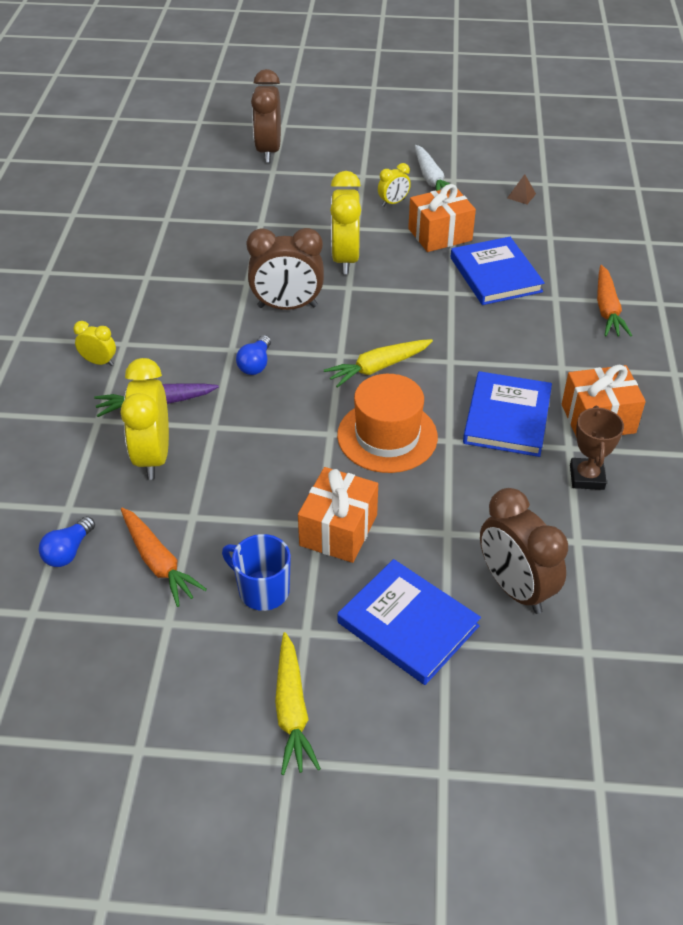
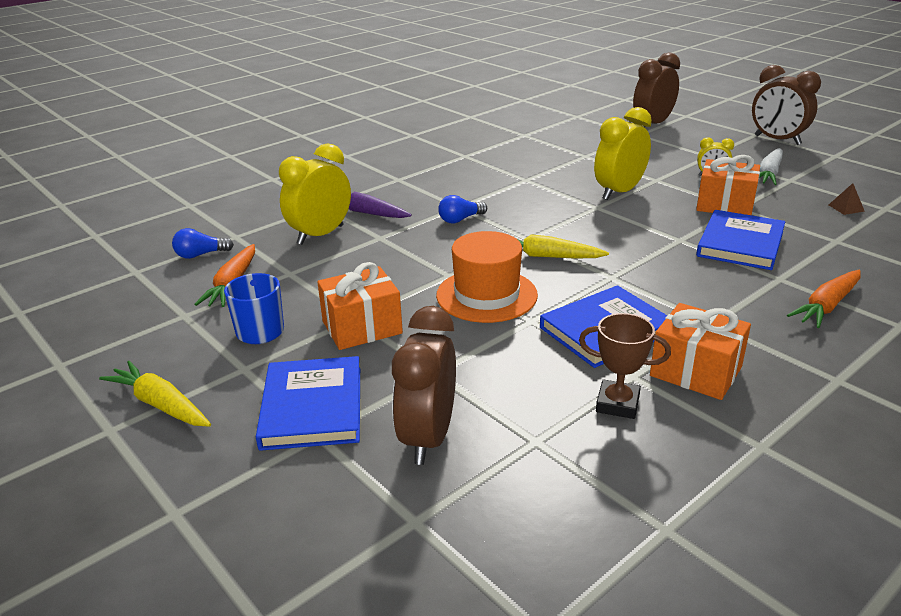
camera: 45 degrees right, 15 degrees down
yellow clock [74,321,116,366] -> none
brown clock [246,228,324,310] -> brown clock moved to [752,65,821,145]
yellow carrot [275,632,321,775] -> yellow carrot turned 90 degrees clockwise [99,361,211,427]
brown trophy [570,406,624,490] -> brown trophy turned 60 degrees clockwise [579,313,671,419]

